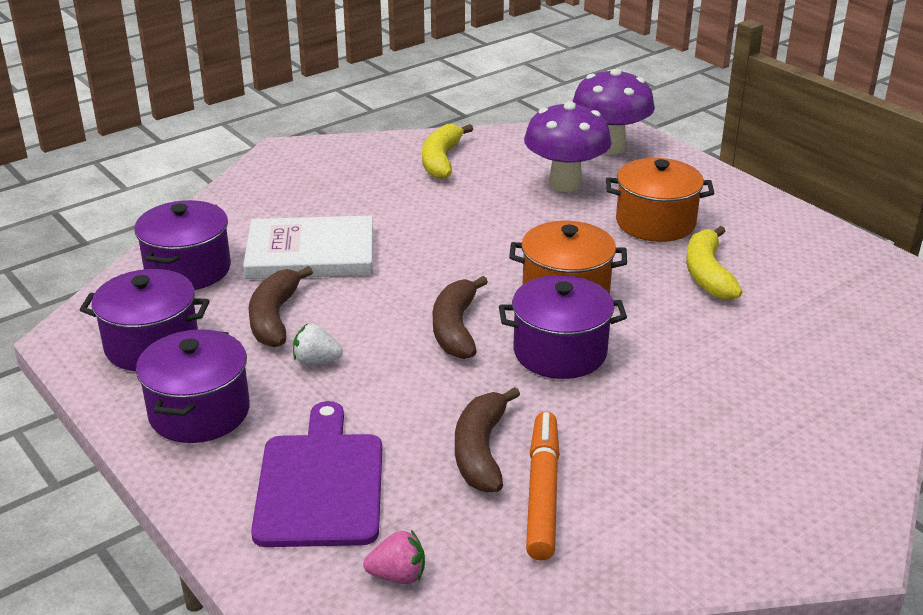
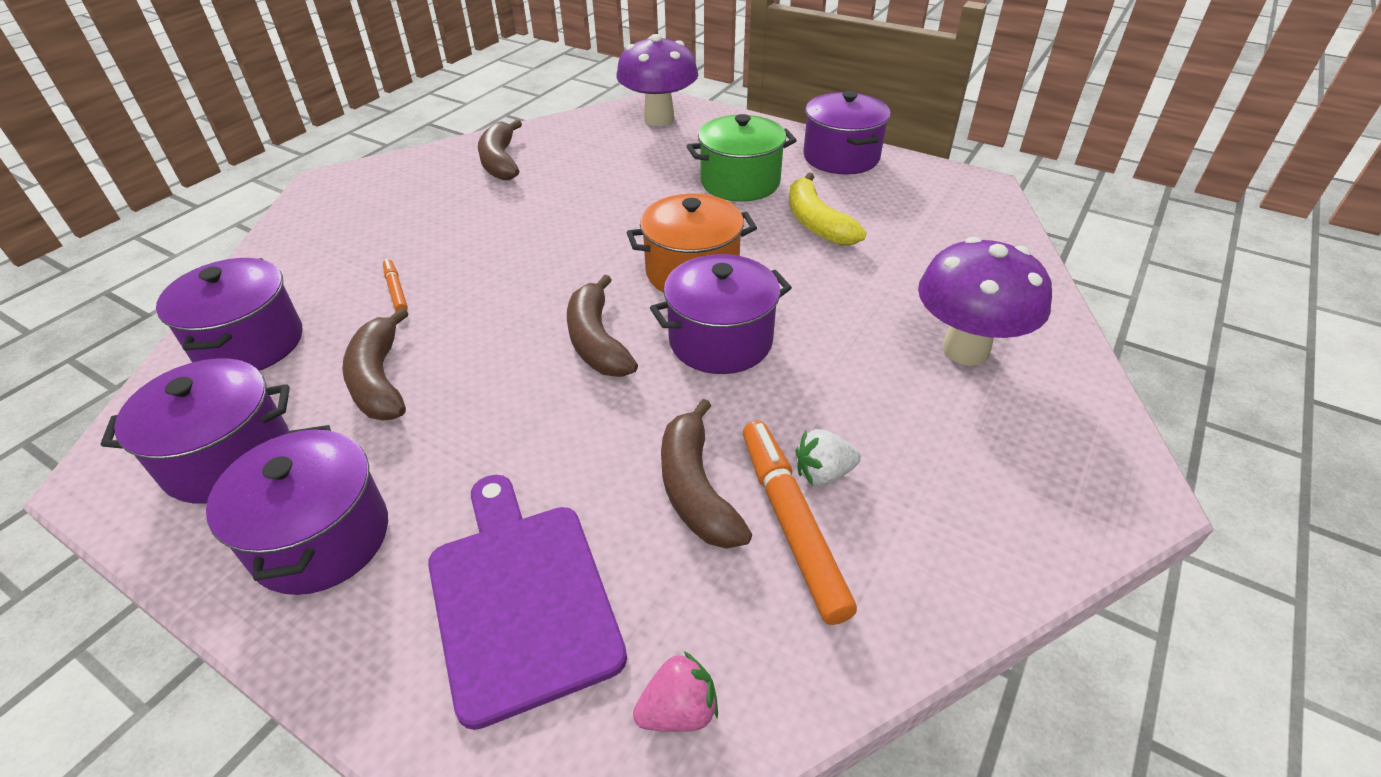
camera: 20 degrees left, 10 degrees up
white book [243,216,373,279] -> orange marker [383,259,408,311]
white strawberry [293,323,343,365] -> white strawberry moved to [796,429,861,486]
yellow banana [422,124,473,179] -> brown banana [478,119,522,180]
purple mushroom [524,101,612,192] -> purple mushroom moved to [918,237,1052,365]
orange pot [606,158,714,242] -> green pot [687,114,797,201]
none -> purple pot [803,91,891,174]

